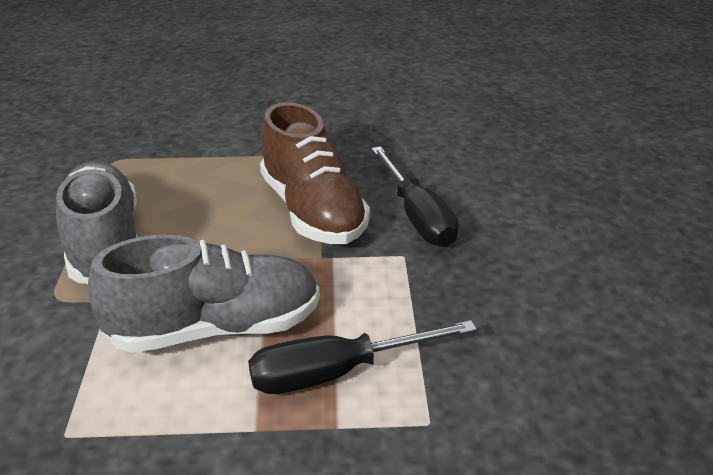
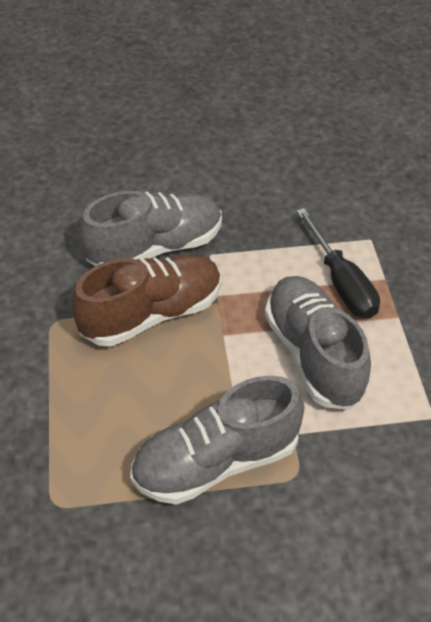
camera: 95 degrees left, 15 degrees up
black screwdriver [371,146,458,247] -> grey shoe [79,191,222,266]

